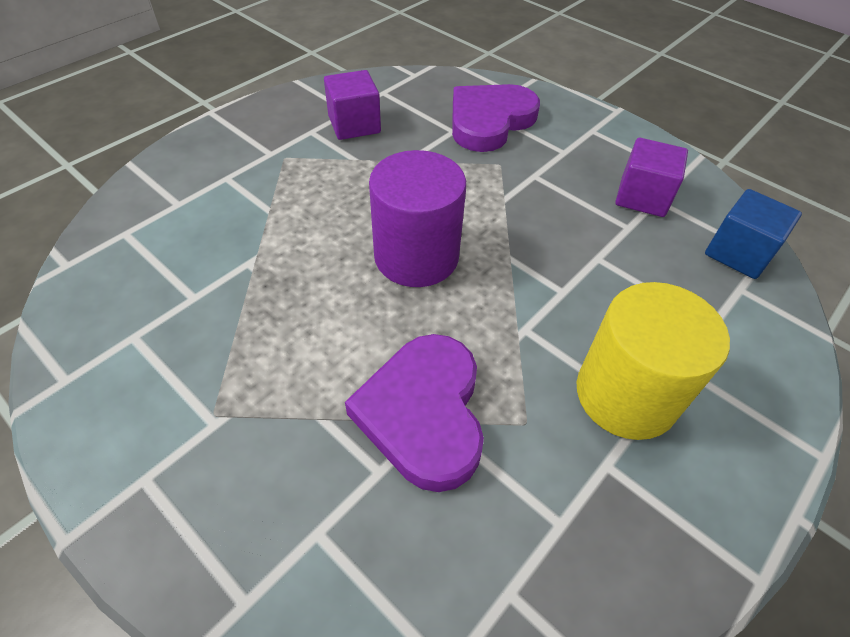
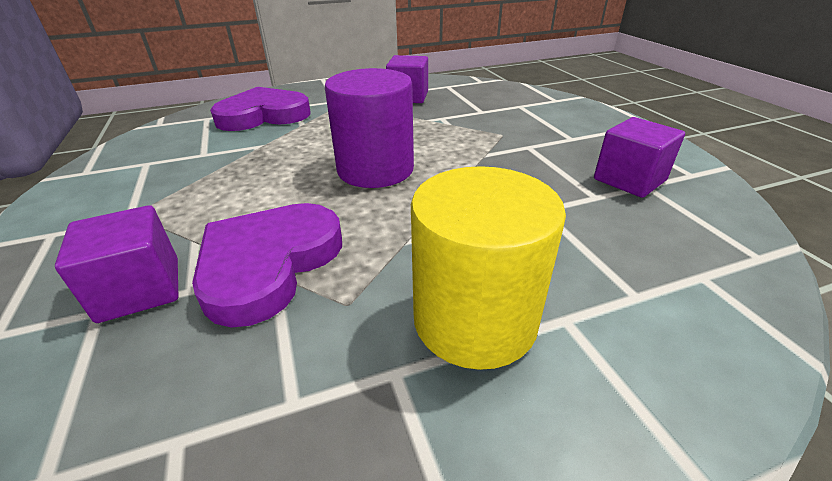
camera: 30 degrees right, 15 degrees down
purple heart [452,84,540,152] -> purple heart moved to [210,87,311,131]
blue cube [705,189,802,279] -> none
none -> purple cube [55,205,178,323]

